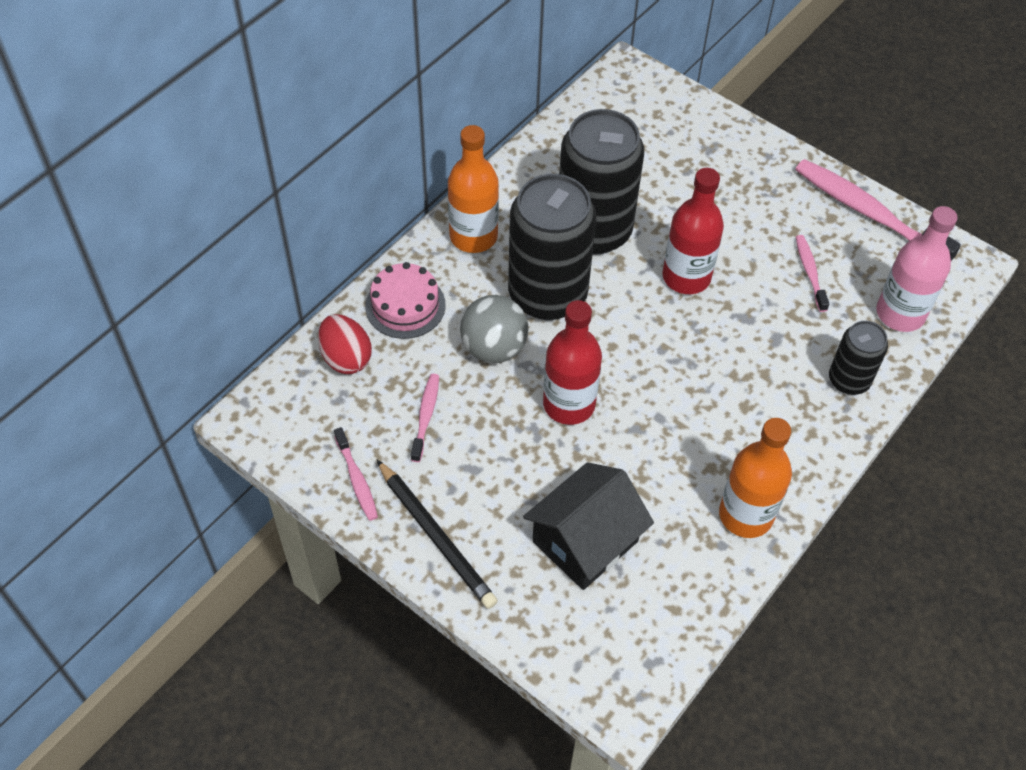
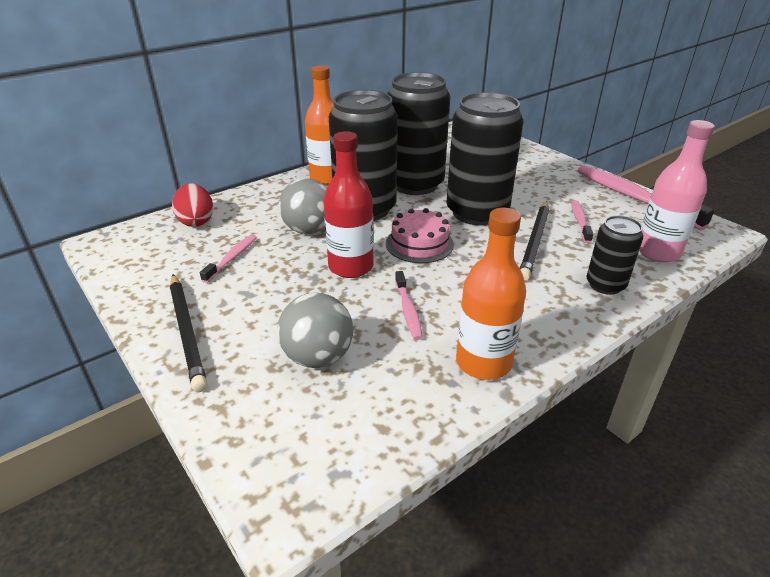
camera: 15 degrees right, 20 degrees down
pink toothbrush [334,427,378,521] -> pink toothbrush moved to [395,271,423,340]
pink cake [365,262,446,339] -> pink cake moved to [386,208,454,263]
black house [523,462,654,590] -> grey ball [277,293,353,368]
red bottle [662,168,724,294] -> black can [446,92,523,225]
none -> black pencil [520,201,549,281]

